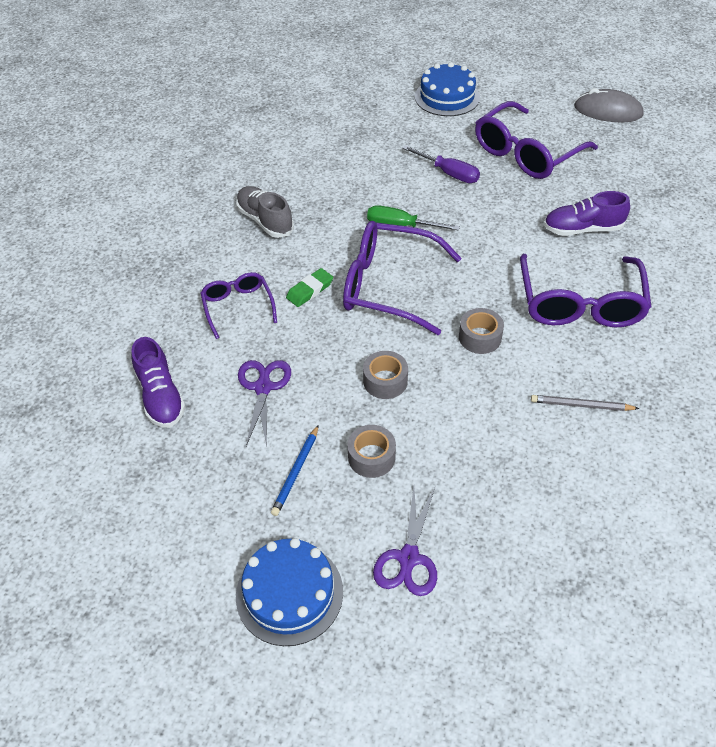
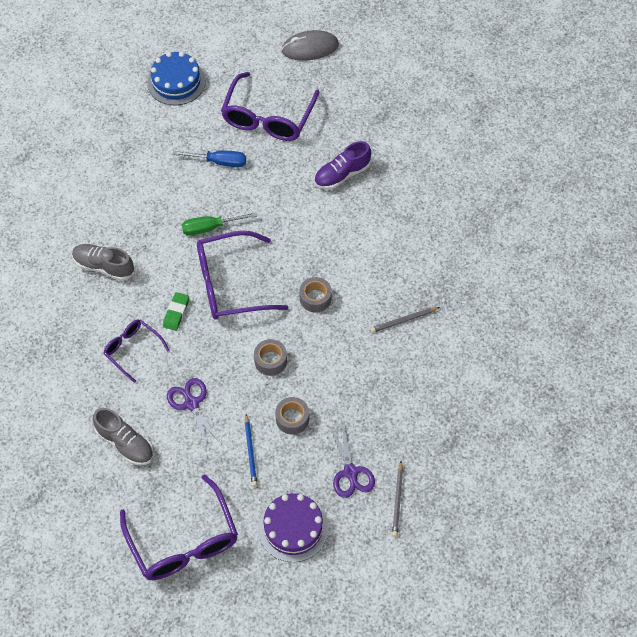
camera: 30 degrees left, 10 degrees up
purple shoe [131,337,186,428] -> grey shoe [93,408,153,465]
blue cake [236,538,343,646] -> purple cake [258,493,329,562]
purple screwdriver [402,145,480,183] -> blue screwdriver [173,150,246,167]
purple glasses [520,254,652,327] -> purple glasses moved to [120,474,238,580]
none -> grey pencil [392,461,403,537]

